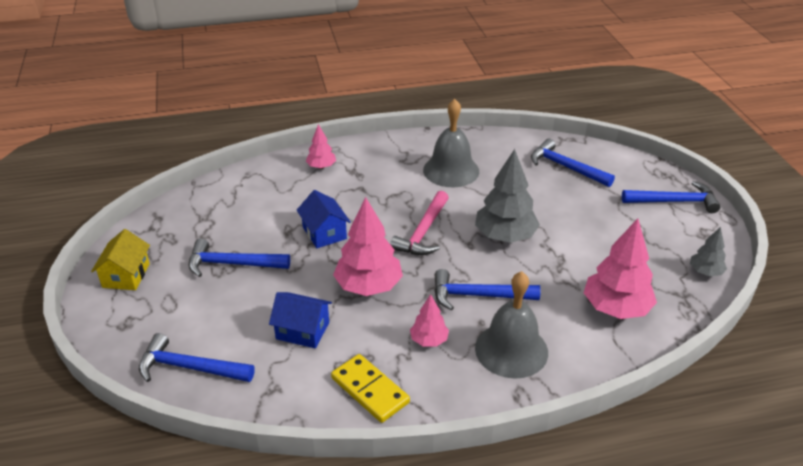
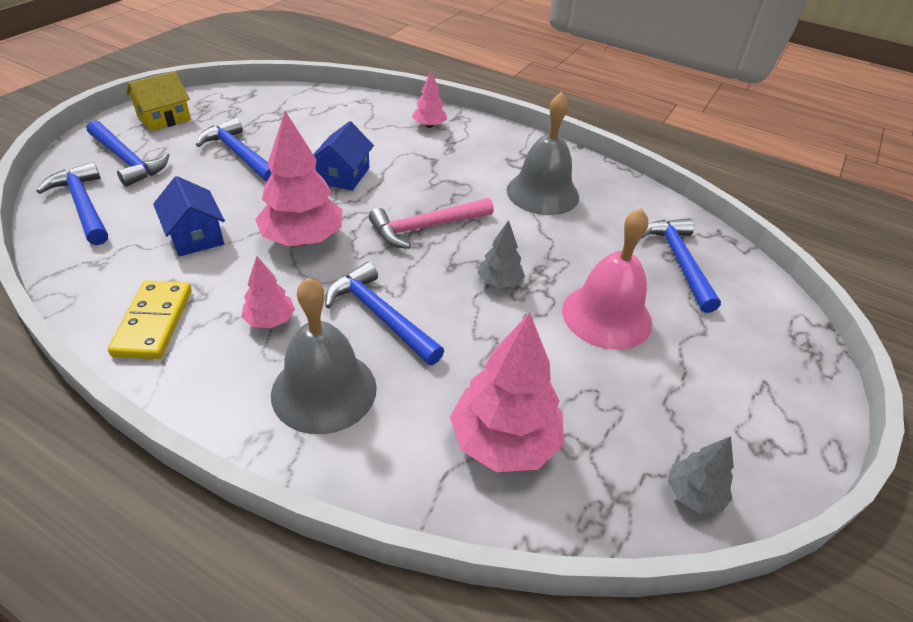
camera: 40 degrees right, 5 degrees up
grey tree [475,149,540,243] -> grey tree [477,220,525,288], size x0.53
blue hammer [622,181,721,213] -> blue hammer moved to [87,120,170,187]
none -> pink bell [562,208,652,350]

